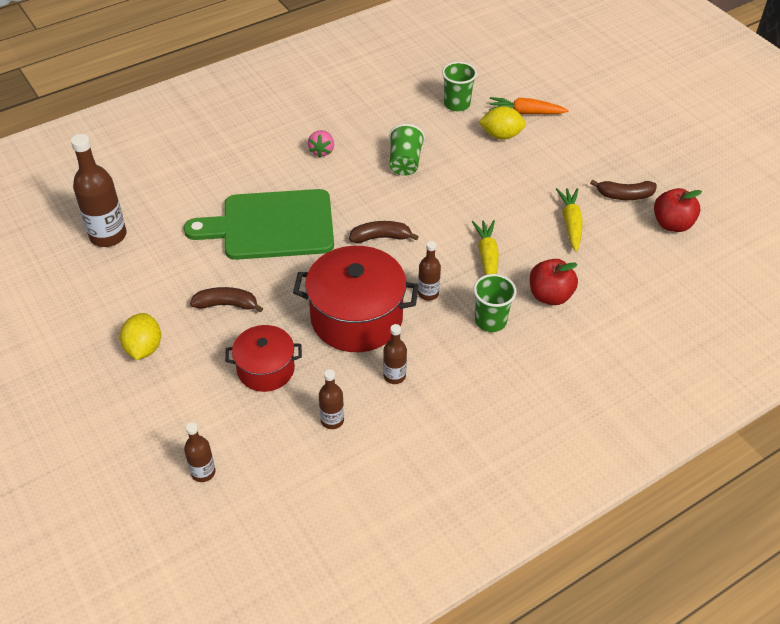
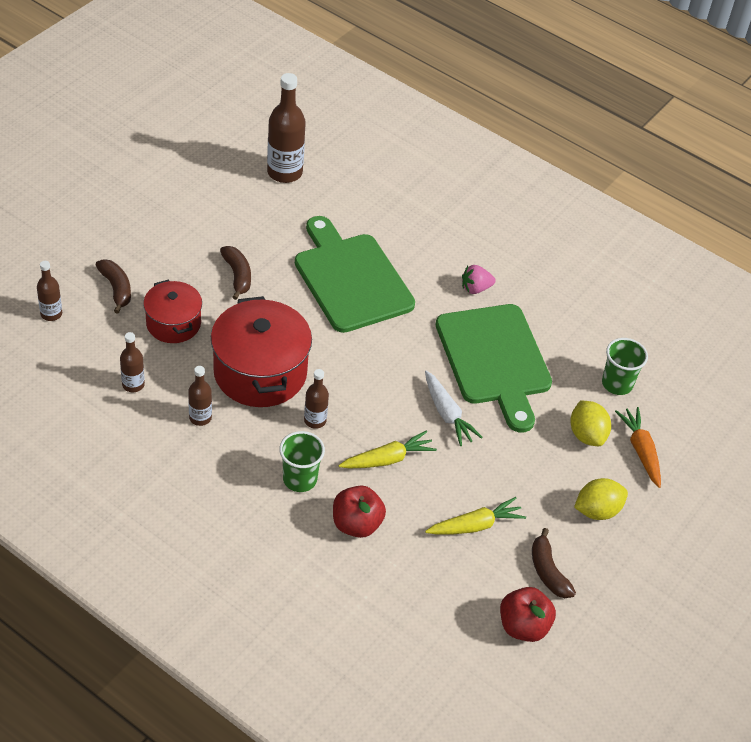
camera: 65 degrees right, 0 degrees up
yellow lemon [120,313,161,360] -> yellow lemon moved to [574,478,628,520]
brown banana [349,221,419,243] -> brown banana moved to [96,259,131,314]
green cup [389,124,425,176] -> green cutting board [436,304,552,432]
none -> white carrot [425,371,483,446]

